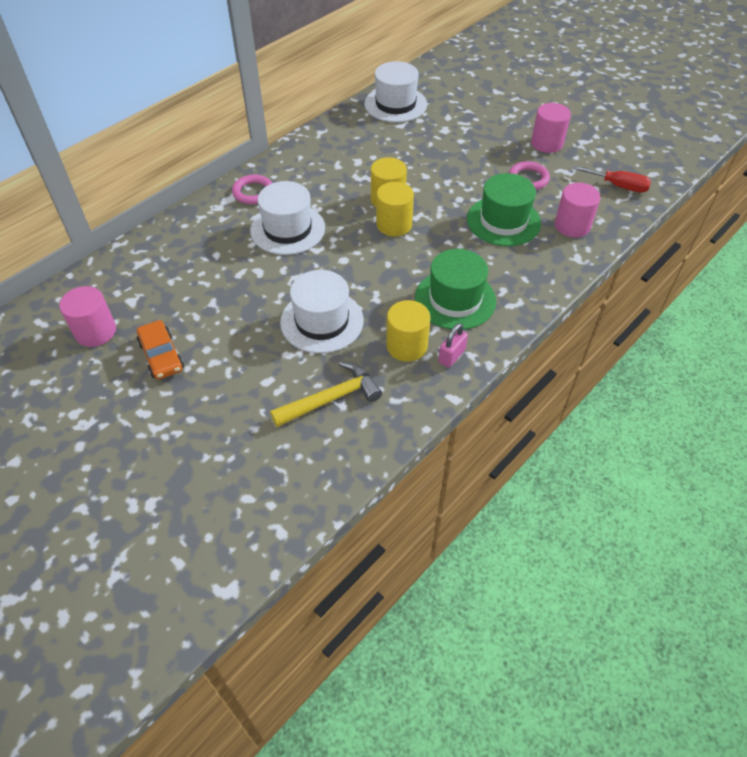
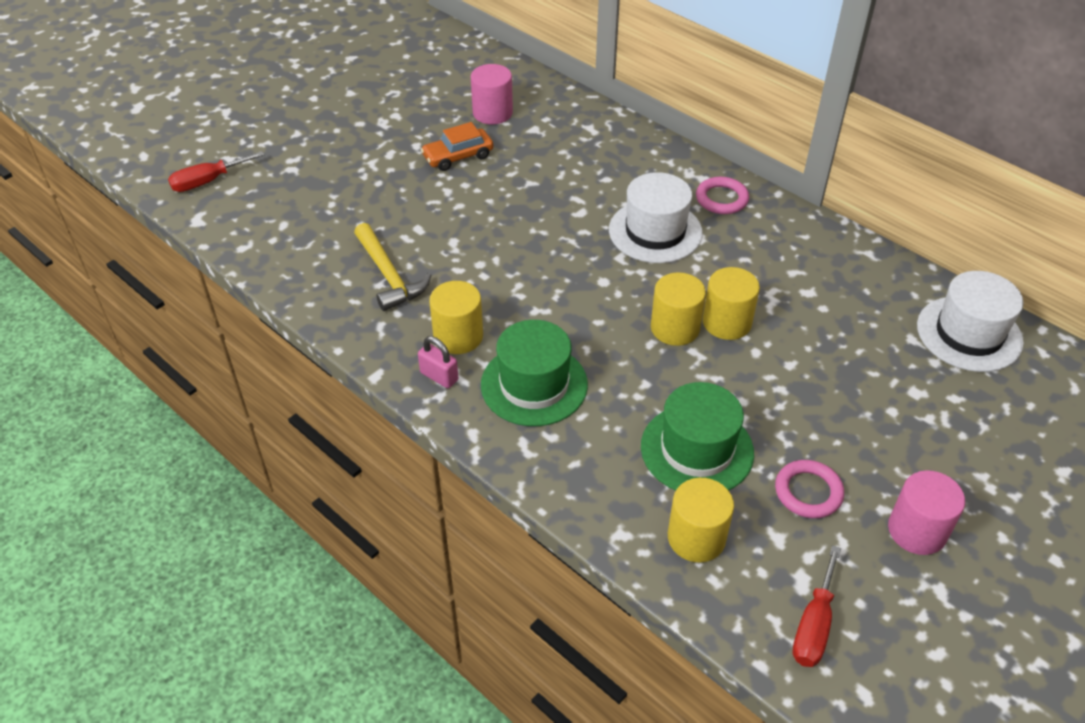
camera: 90 degrees right, 5 degrees down
white hat [280,270,364,353] -> none
pink cylinder [555,183,601,238] -> yellow cylinder [668,478,734,562]
none -> red screwdriver [168,151,264,192]

